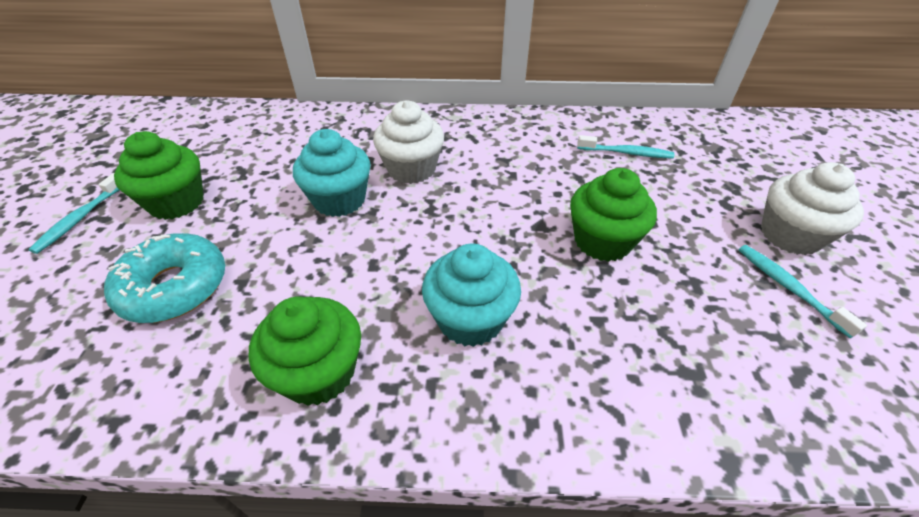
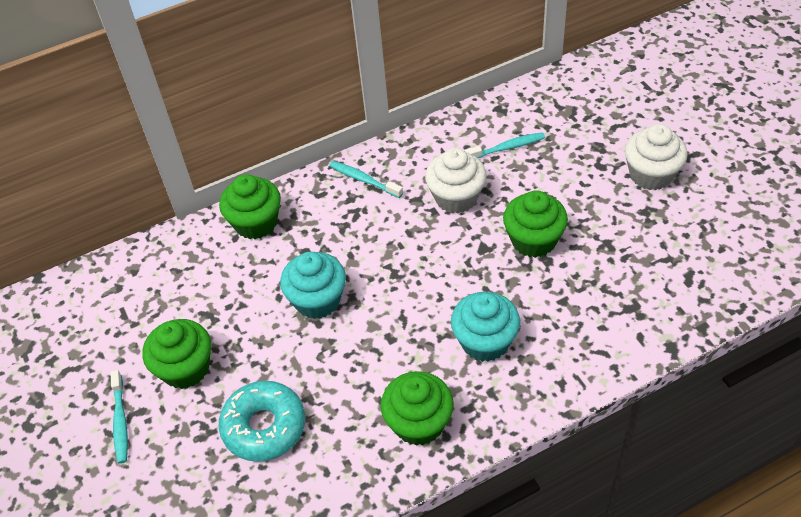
camera: 25 degrees left, 5 degrees up
white cupcake [373,100,444,184] -> white cupcake moved to [425,148,487,214]
turquoise toothbrush [739,245,867,338] -> turquoise toothbrush moved to [329,161,403,198]
none -> green cupcake [219,174,281,239]

